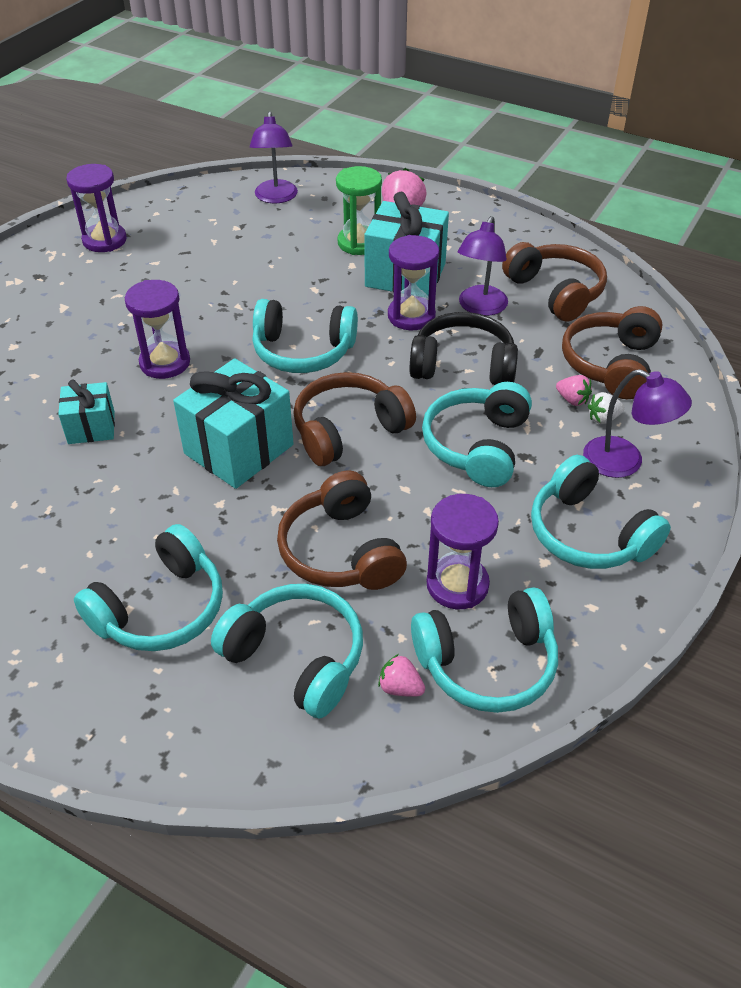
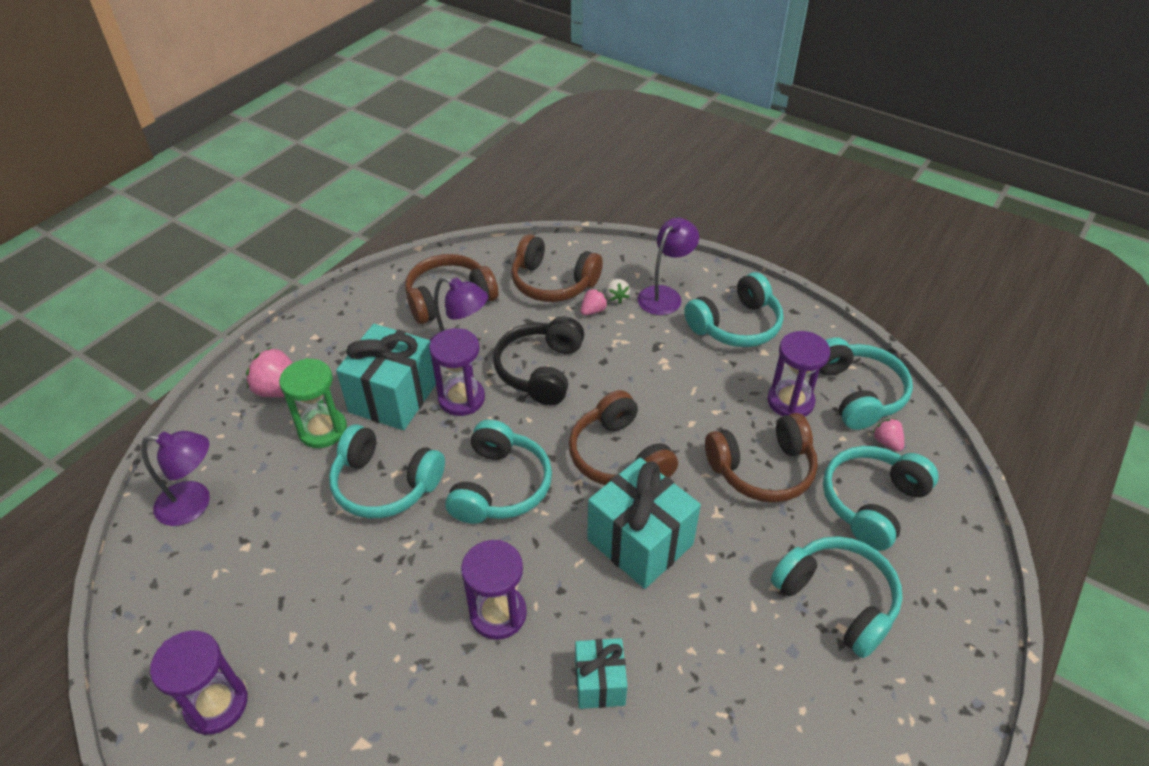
camera: 85 degrees left, 0 degrees up
pink strawberry [378,654,425,697] -> pink strawberry turned 120 degrees clockwise [872,418,904,451]
turquoise headphones [422,382,532,487] -> turquoise headphones moved to [329,424,445,518]

